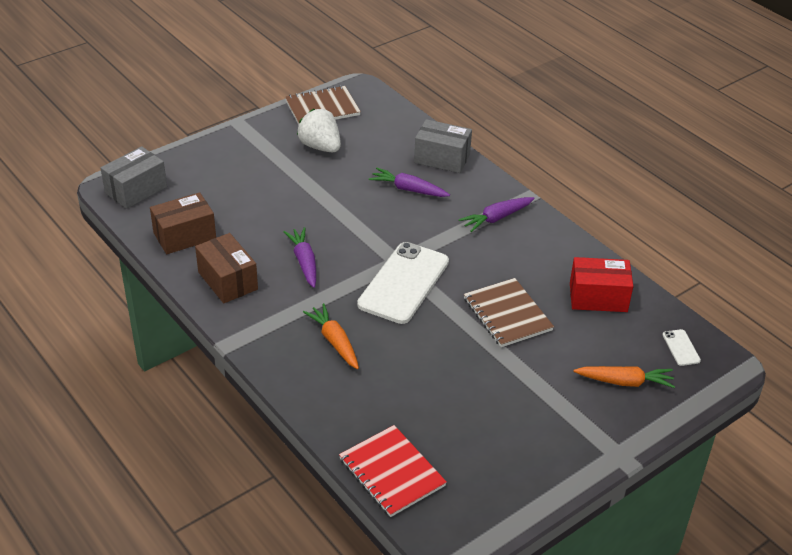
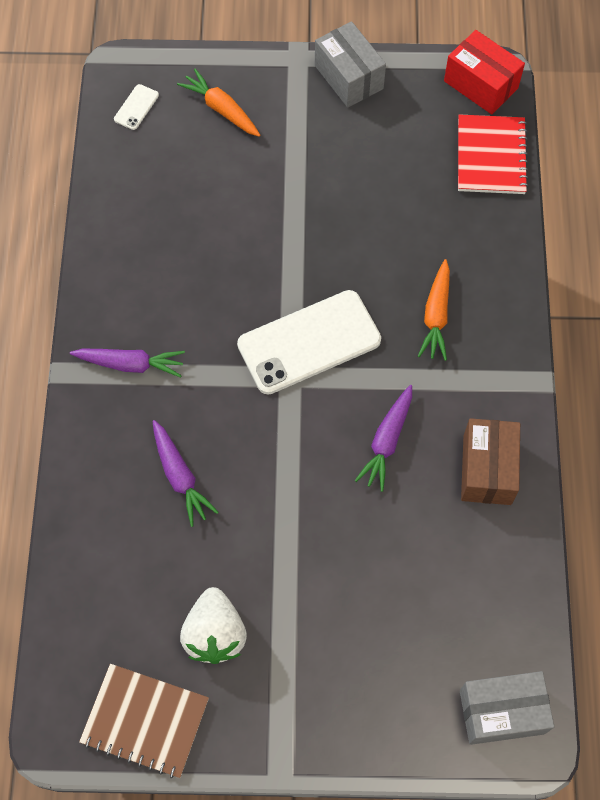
camera: 140 degrees left, 25 degrees up
brown box [150,192,216,254] -> none
grey box [414,119,472,173] -> grey box moved to [315,21,386,108]
brown notebook [464,278,554,347] -> none
red box [570,257,633,312] -> red box moved to [444,30,525,114]

